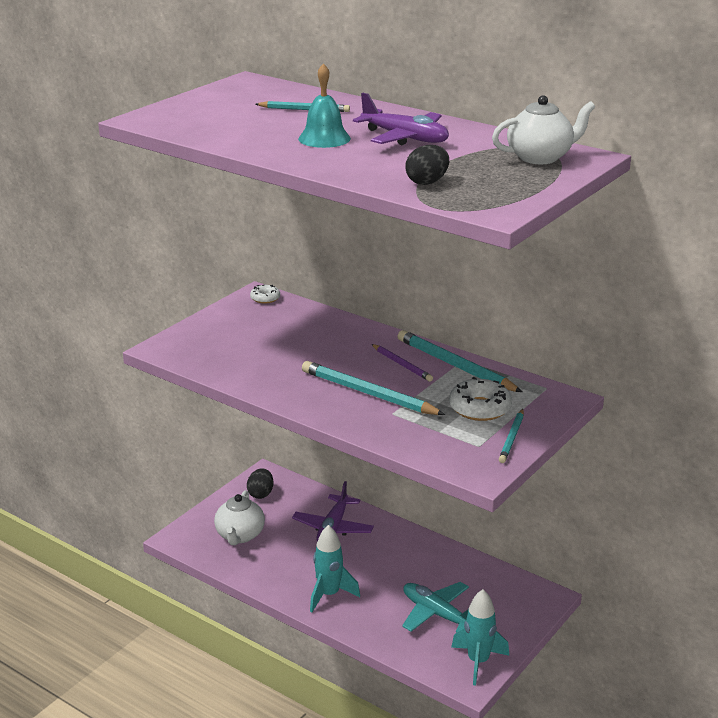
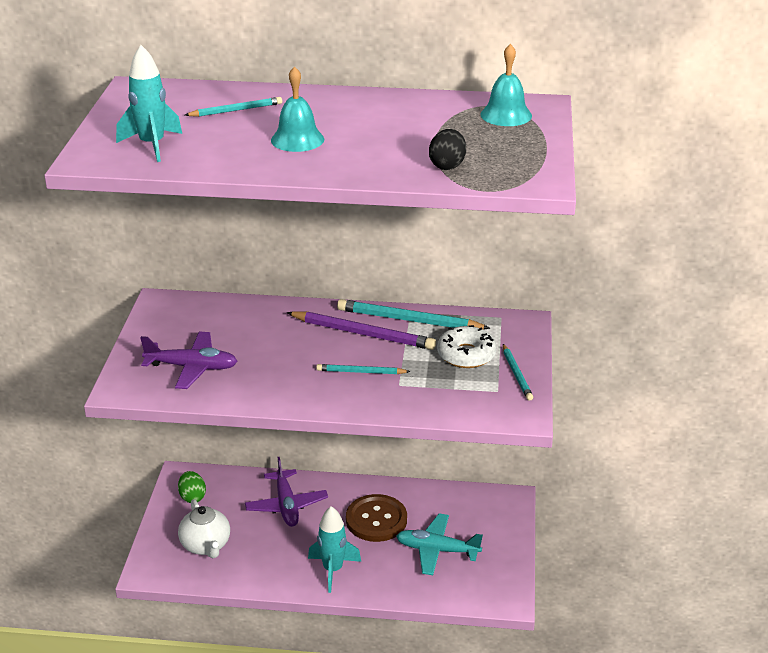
camera: 30 degrees left, 5 degrees up
black egg [247,468,274,499] -> green egg [178,471,206,503]
white donut [250,285,280,304] -> none
turquoise pencil [302,361,445,415] -> turquoise pencil [316,364,410,374], size x0.56
purple plane [353,93,449,145] -> purple plane moved to [140,331,237,389]
purple pencil [372,344,433,382] -> purple pencil [287,311,436,350], size x1.77
turquoise rocket [451,589,509,686] -> turquoise rocket moved to [116,45,182,162]
white teapot [492,95,595,164] -> turquoise bell [480,44,532,126]
none -> brown button [346,494,407,542]

